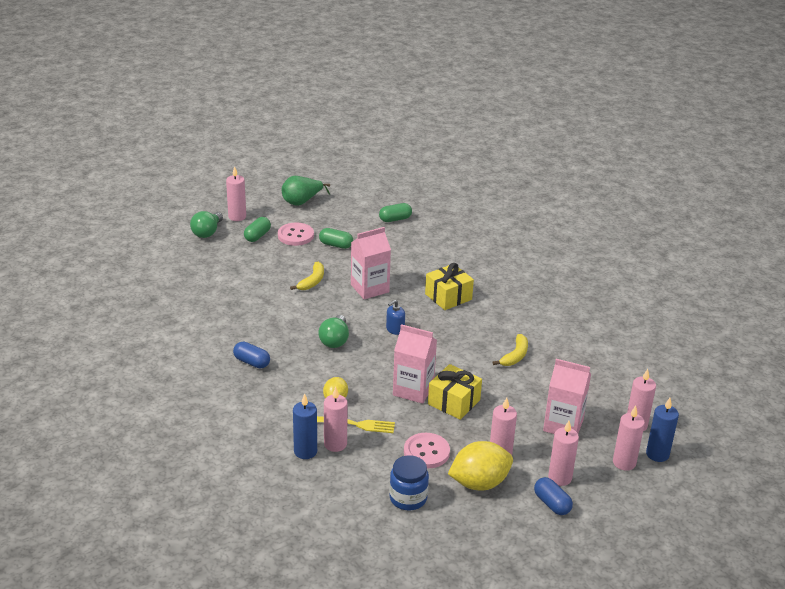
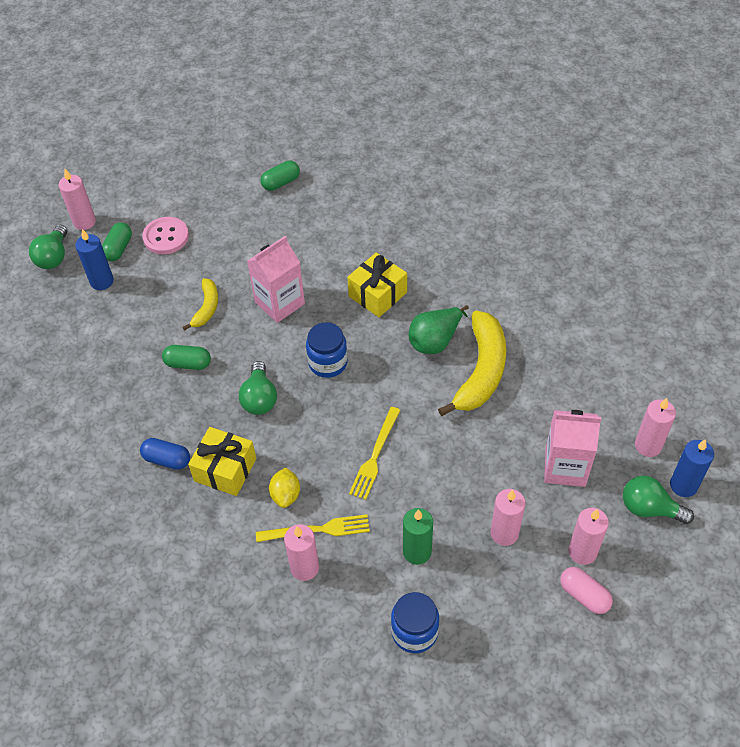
camera: 10 degrees left, 20 degrees up
green pear [281,176,330,206] -> green pear moved to [409,305,469,354]
blue candle [293,394,317,459] -> blue candle moved to [75,229,114,290]
green capsule [319,228,353,249] -> green capsule moved to [162,345,211,370]
blue soap dispenser [386,300,405,335] -> blue jar [306,322,348,378]
pink carton [393,324,437,404] -> yellow fork [349,407,400,500]
pink button [404,433,450,468] -> green candle [403,508,433,565]
yellow gift [428,364,482,420] -> yellow gift moved to [188,427,256,496]
yellow lemon [448,441,513,491] -> none
yellow banana [493,334,528,366] -> yellow banana [438,310,506,416], size x1.89
blue capsule [534,477,573,515] -> pink capsule [560,567,613,614]
pink candle [613,406,645,471] -> green light bulb [623,475,694,524]

